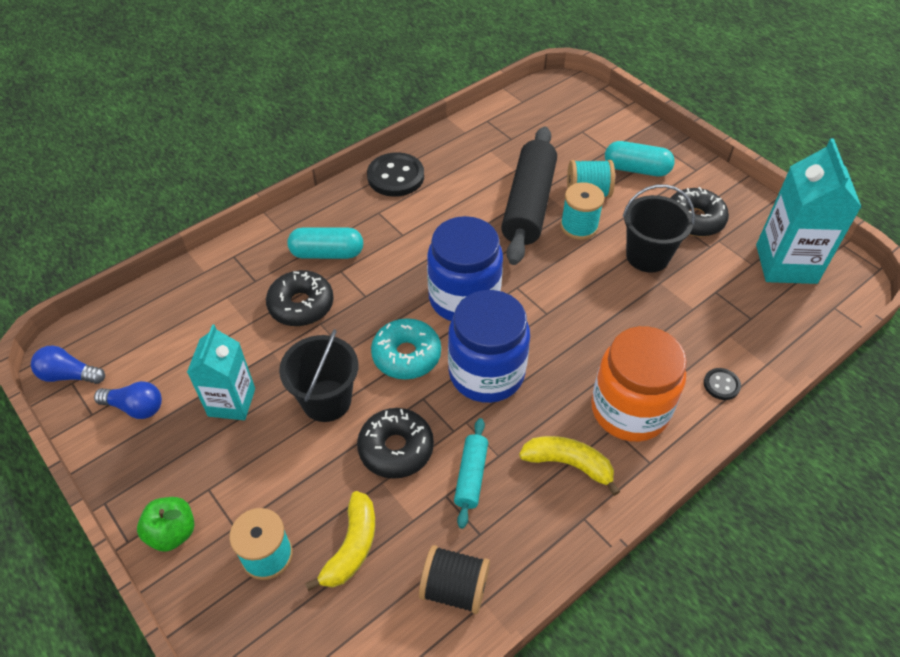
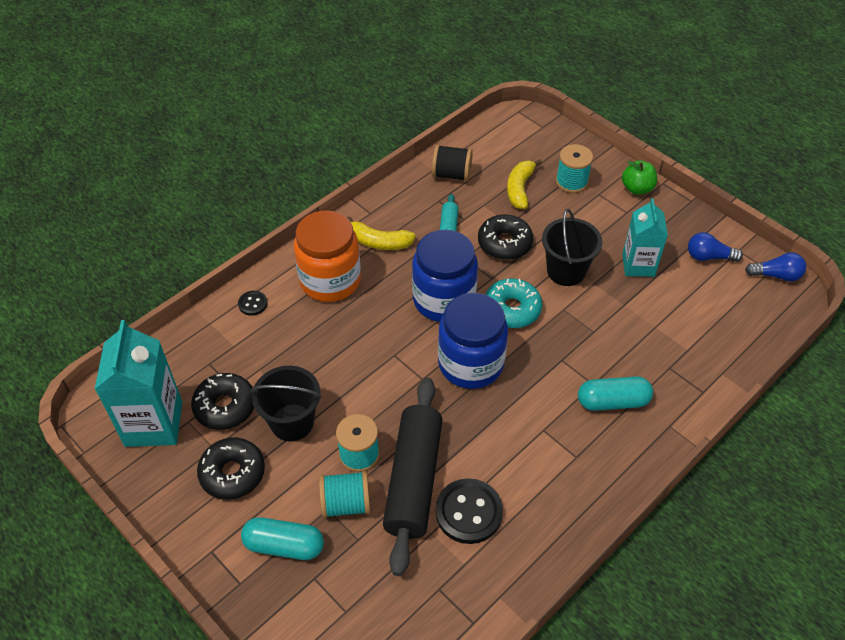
camera: 175 degrees right, 0 degrees up
black donut [266,270,334,326] -> black donut moved to [191,373,254,430]
black button [367,152,424,197] -> black button moved to [436,478,503,544]

